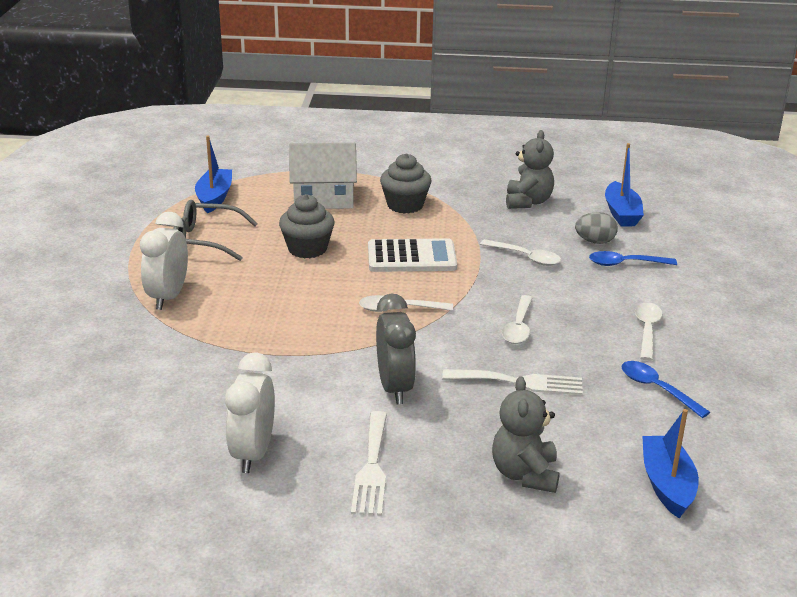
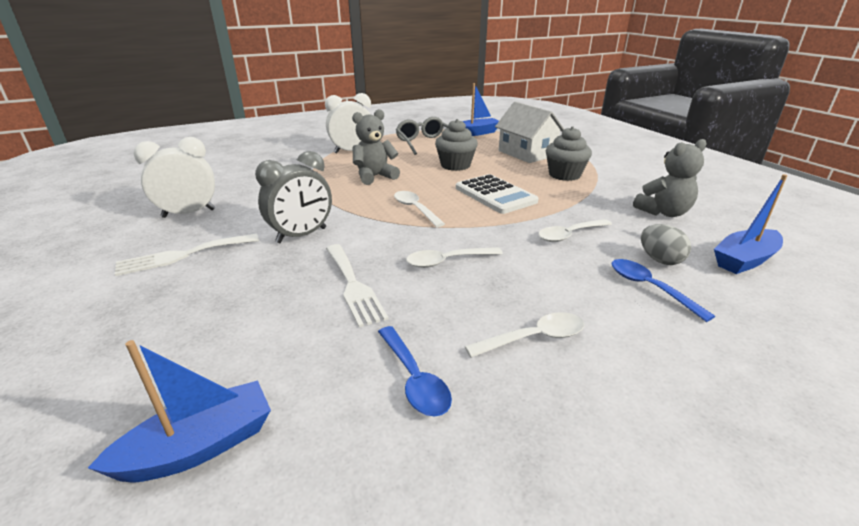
camera: 60 degrees right, 0 degrees up
white spoon [480,239,561,266] -> white spoon turned 60 degrees clockwise [538,219,612,242]
grey teddy bear [492,376,560,493] -> grey teddy bear moved to [352,109,400,185]
blue spoon [621,361,710,418] -> blue spoon turned 135 degrees clockwise [378,326,452,417]

